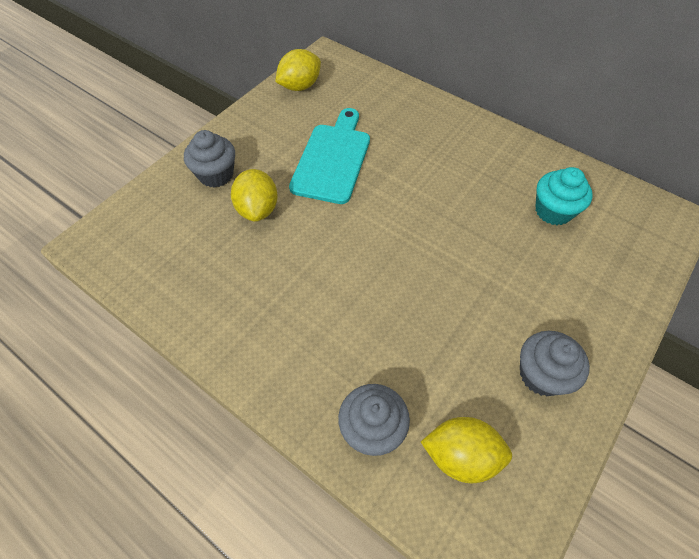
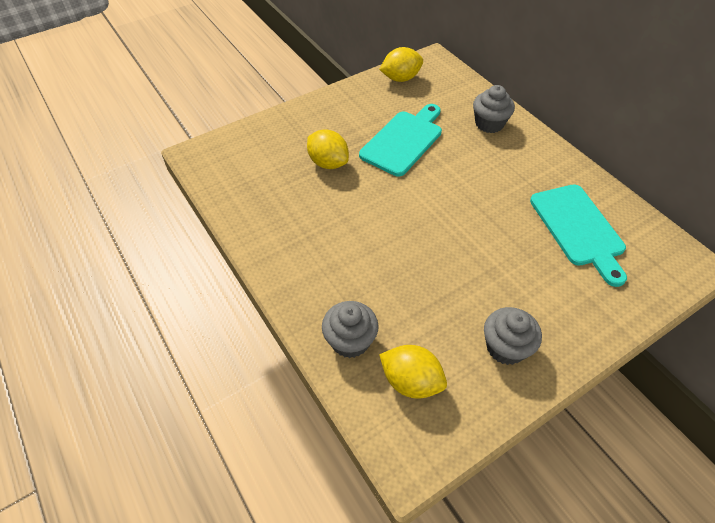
camera: 20 degrees right, 5 degrees down
grey cupcake [184,130,235,188] -> grey cupcake moved to [473,85,515,133]
yellow lemon [231,169,278,222] -> yellow lemon turned 60 degrees counterclockwise [307,129,349,169]
turquoise cupcake [536,167,593,225] -> turquoise cutting board [530,185,627,287]

